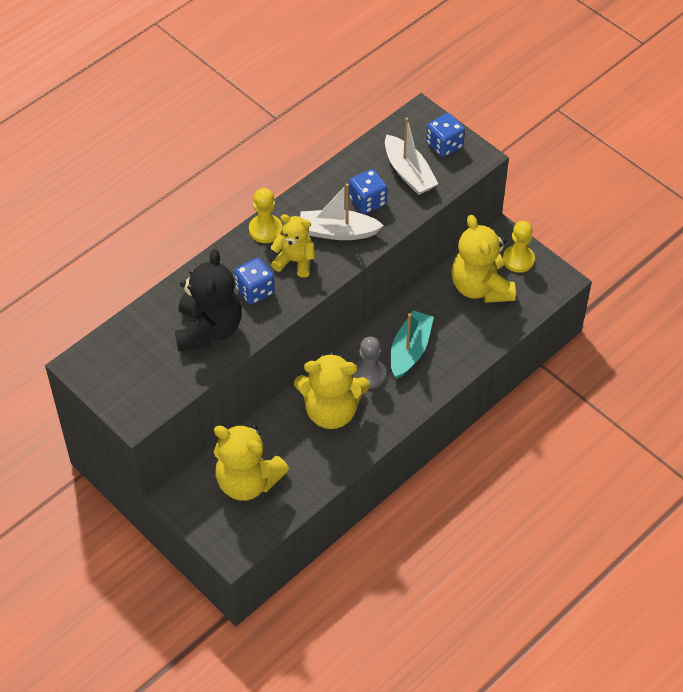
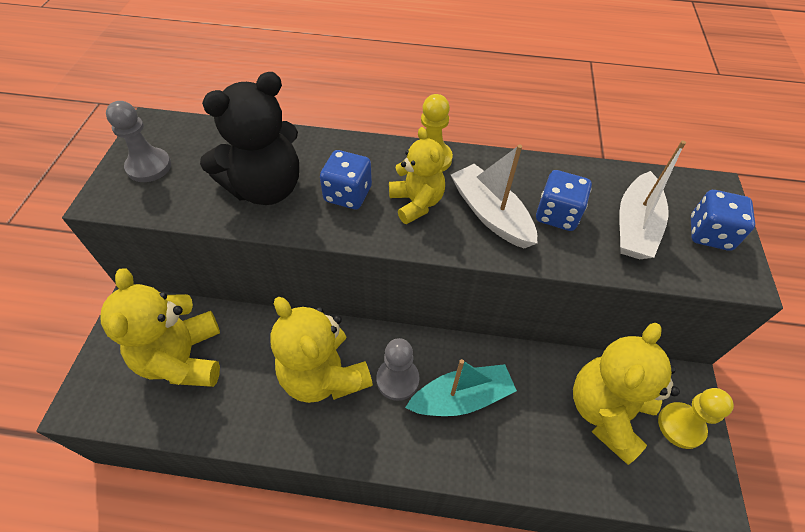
camera: 50 degrees right, 0 degrees up
none -> grey pawn [106,101,171,182]

